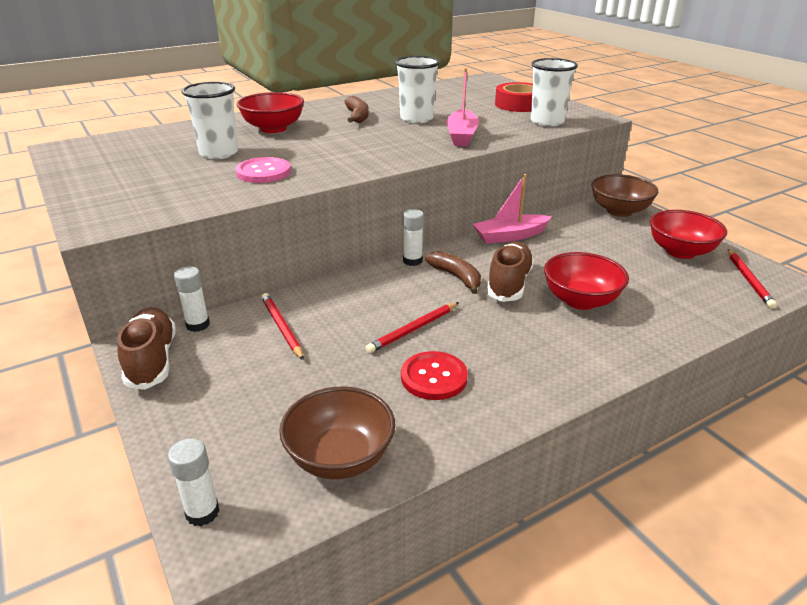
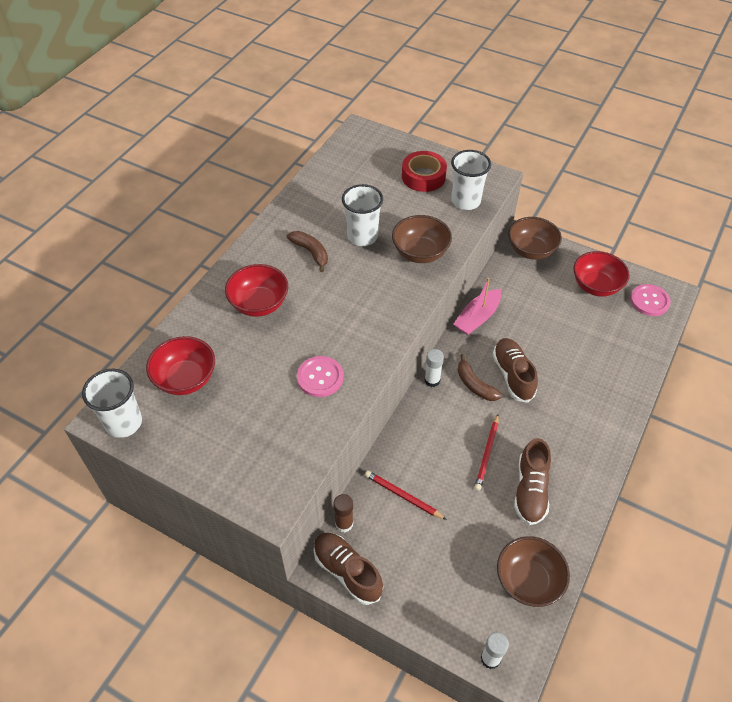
camera: 30 degrees left, 20 degrees up
white glue stick [174,266,210,332] -> brown glue stick [333,494,353,532]
white cup [182,82,238,159] -> white cup moved to [82,369,142,438]
red button [401,351,468,400] -> brown shoe [514,438,551,525]
brown banana [425,251,481,294] -> brown banana turned 150 degrees counterclockwise [458,354,502,401]
pink boat [447,68,479,146] -> brown bowl [392,215,452,263]
red bowl [544,252,629,310] -> red bowl moved to [146,336,215,395]
red pencil [728,249,777,309] -> pink button [630,284,671,316]

